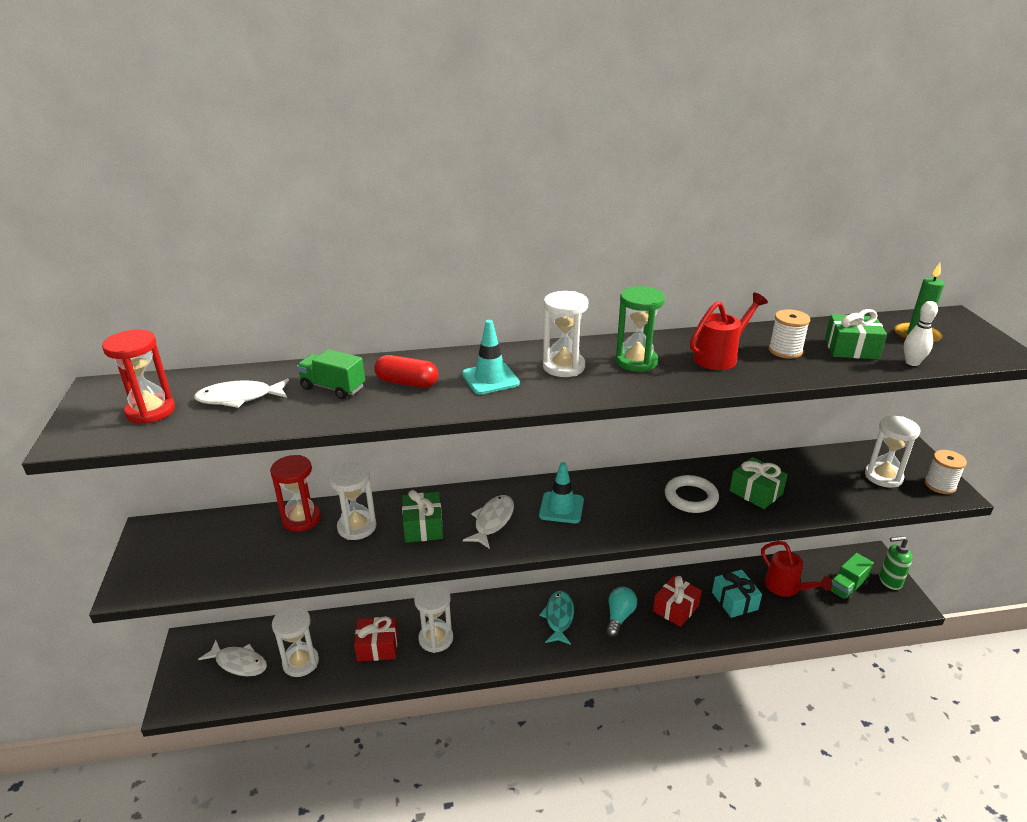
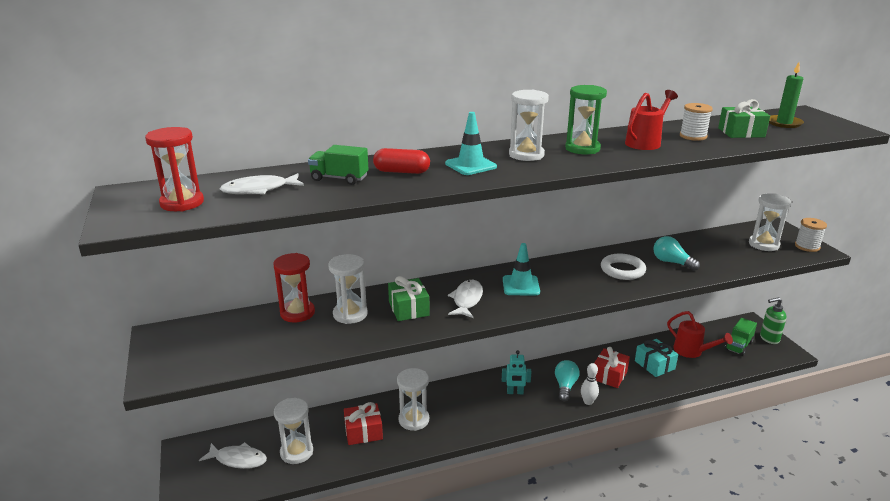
camera: 10 degrees left, 5 degrees down
turquoise fish [539,591,574,645] -> turquoise robot [502,350,532,394]
green gift [730,457,788,509] -> turquoise light bulb [653,236,700,271]
white bowling pin [904,301,938,366] -> white bowling pin moved to [581,363,599,405]

